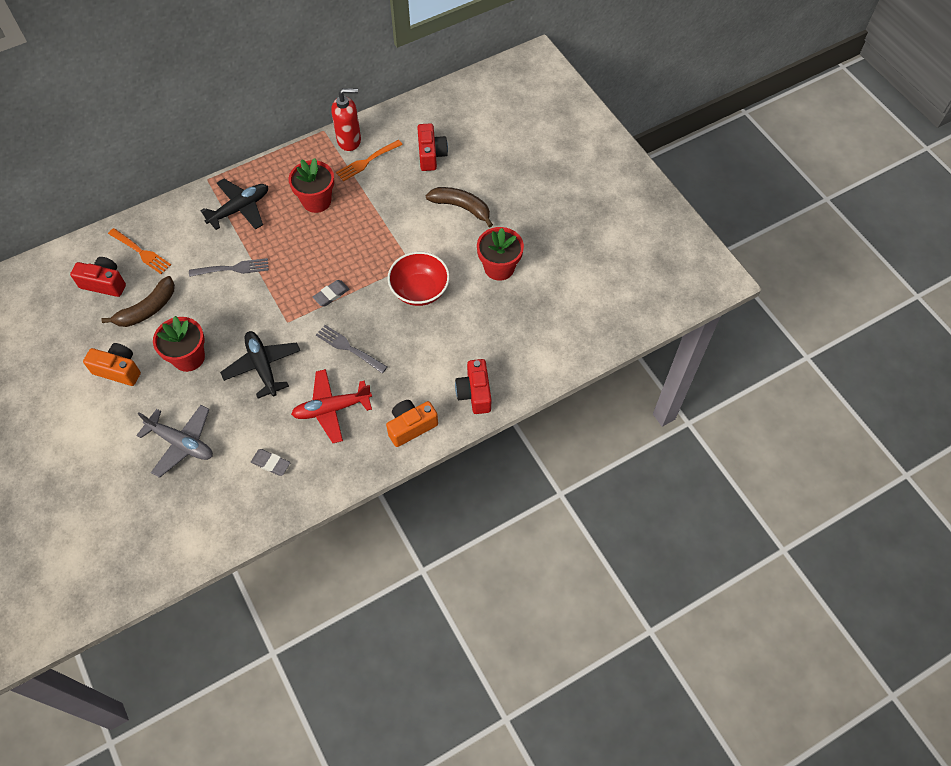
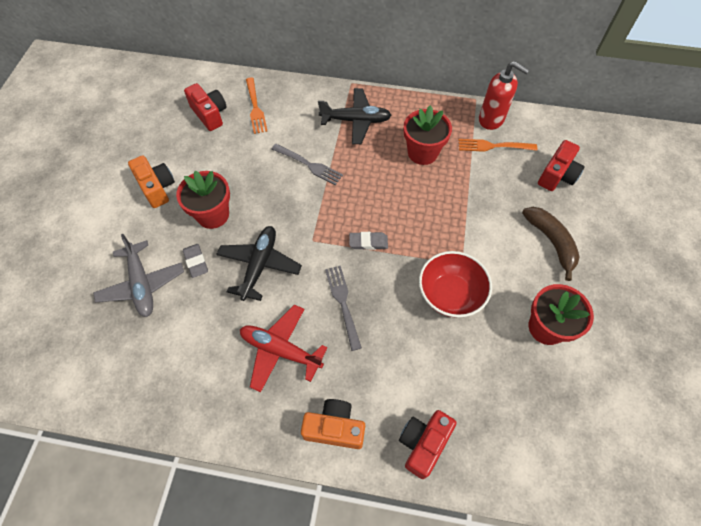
camera: 40 degrees right, 0 degrees up
brown banana [101,276,175,327] -> none
grey eraser [251,449,290,476] -> grey eraser moved to [183,244,208,278]

